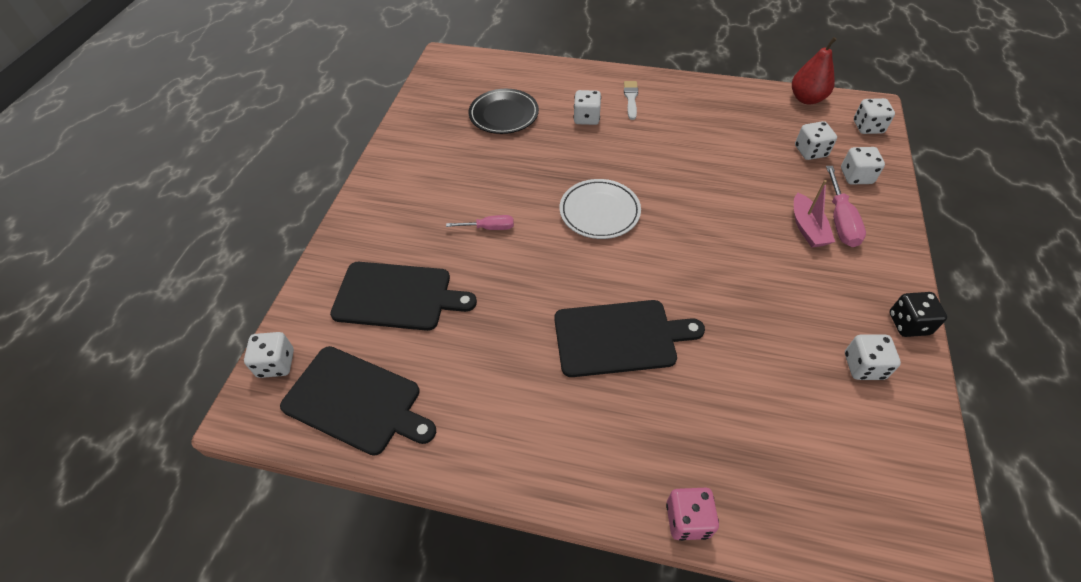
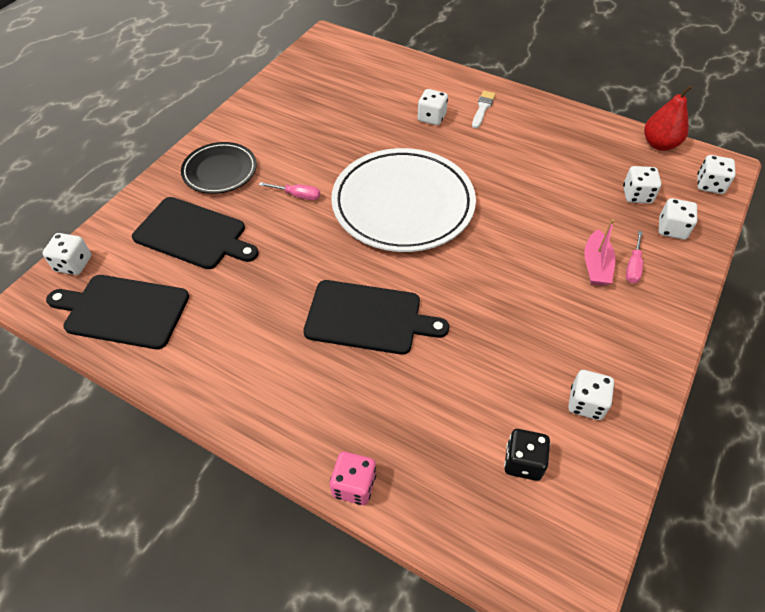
camera: 15 degrees right, 0 degrees up
black cutting board [280,346,436,456] -> black cutting board turned 150 degrees clockwise [46,275,189,349]
black plate [469,89,539,134] -> black plate moved to [181,142,257,194]
white plate [560,179,641,239] -> white plate [331,148,476,252], size x1.83
pink screwdriver [826,166,866,247] -> pink screwdriver [626,231,643,283], size x0.64
black dice [889,292,947,337] -> black dice moved to [504,429,550,481]

